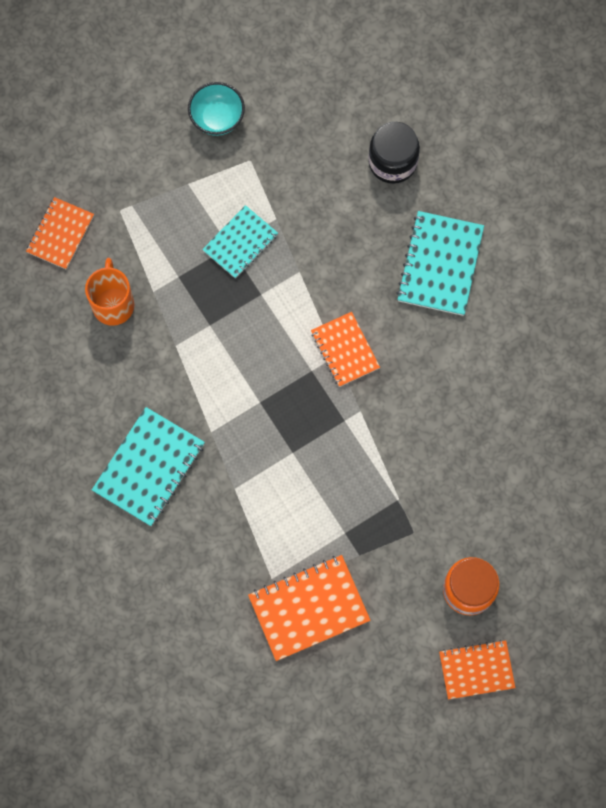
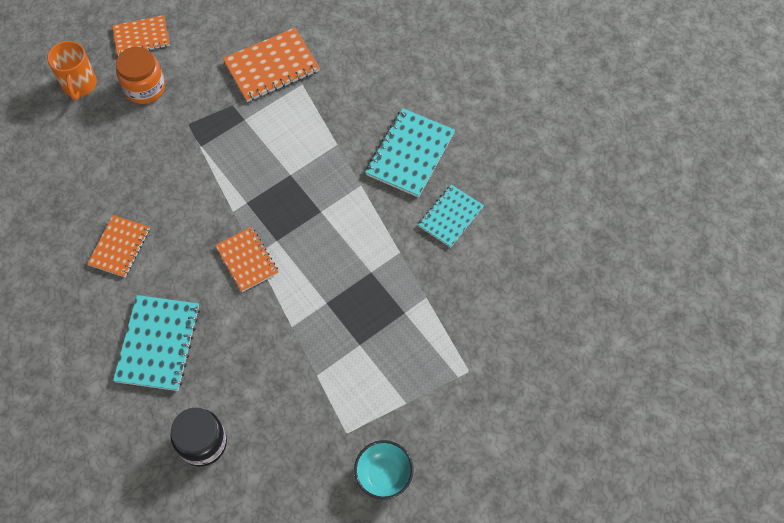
camera: 175 degrees right, 10 degrees down
orange notebook [26,197,94,270] -> orange notebook moved to [87,215,150,277]
orange mug [85,258,134,326] -> orange mug moved to [47,41,97,100]
turquoise notebook [202,205,278,279] -> turquoise notebook moved to [418,185,484,248]

